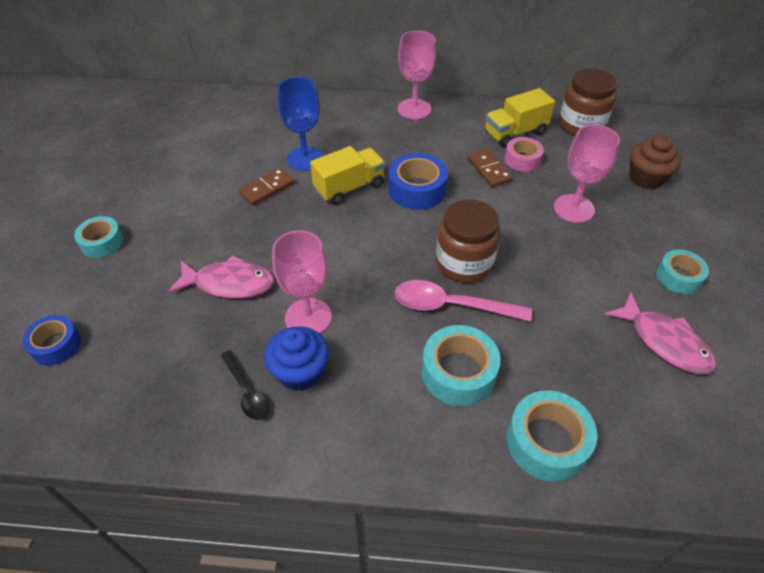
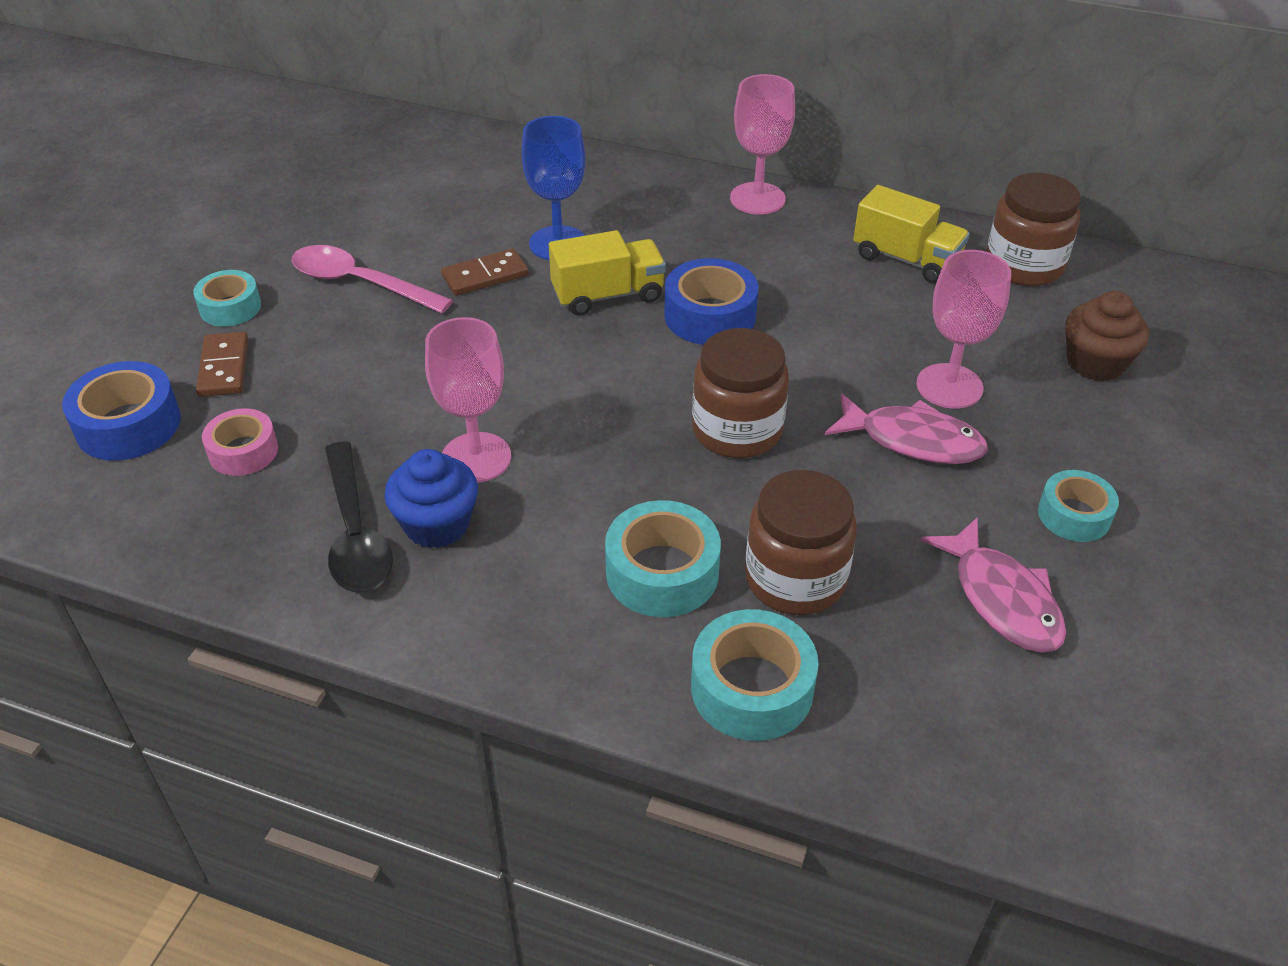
camera: 15 degrees right, 5 degrees down
blue tape [22,315,81,366] -> blue tape [62,361,181,461], size x1.52
pink fish [168,255,274,299] -> pink fish moved to [825,393,988,464]
black spoon [221,350,270,420] -> black spoon [325,441,393,593], size x1.65
pink spoon [394,280,532,322] -> pink spoon moved to [292,245,453,313]
brown domino [467,148,513,187] -> brown domino moved to [196,332,248,397]
yellow truck [485,88,555,147] -> yellow truck turned 135 degrees counterclockwise [853,185,970,284]
pink tape [504,137,544,172] -> pink tape moved to [202,408,278,476]
none -> brown jar [745,470,857,615]

